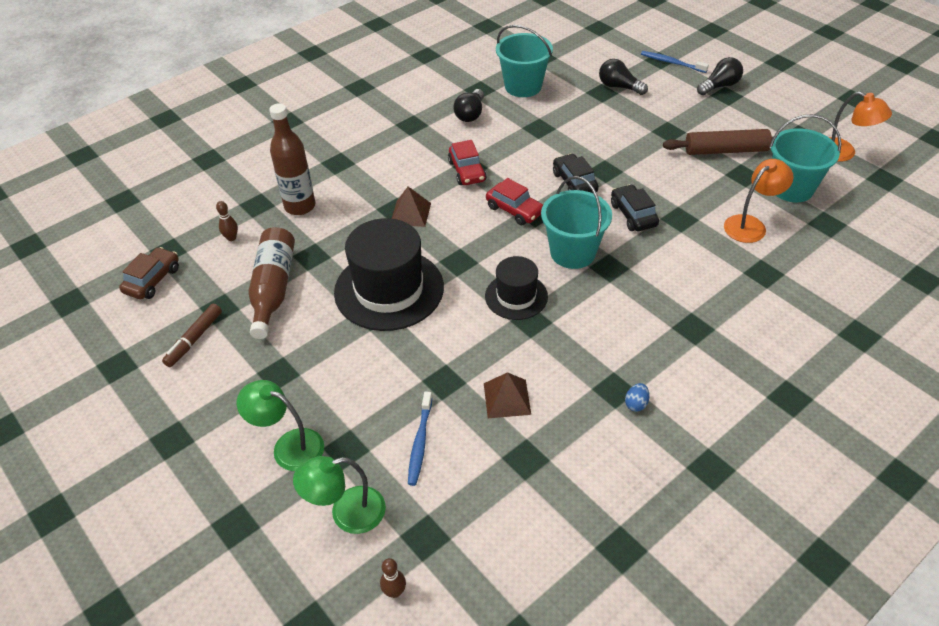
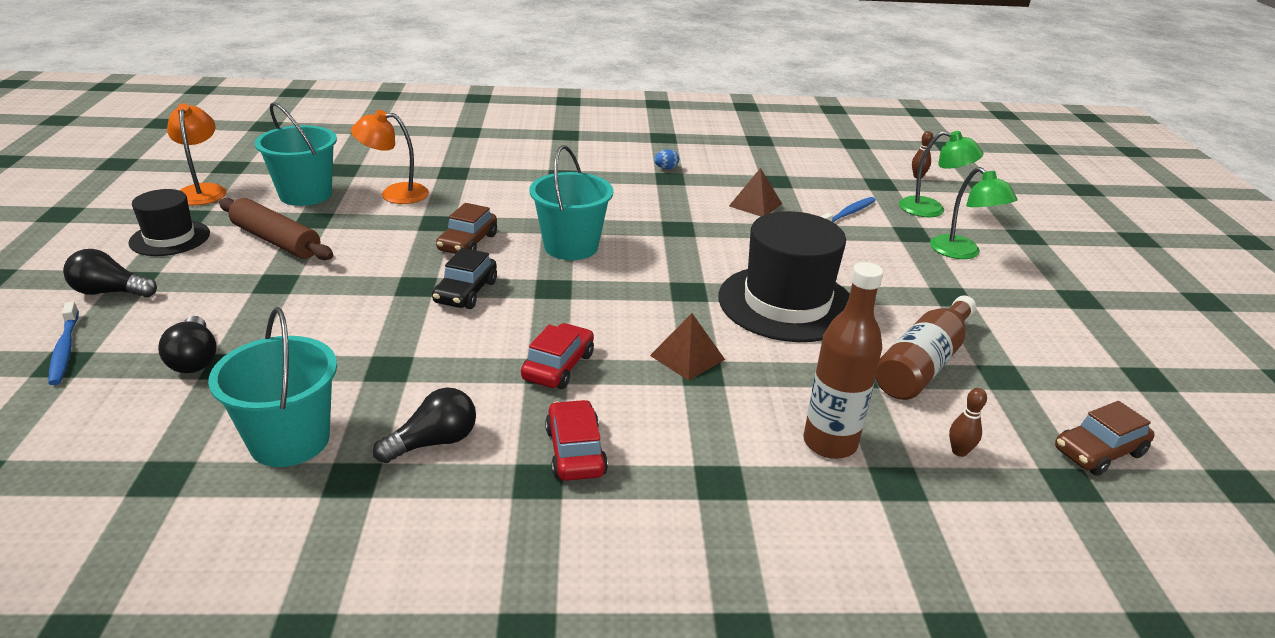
camera: 145 degrees left, 15 degrees down
brown marker [162,304,222,367] -> none
black hat [485,256,548,320] -> black hat moved to [128,189,210,256]
red car [486,178,543,225] -> red car moved to [545,399,608,481]
black car [611,184,659,231] -> brown car [436,203,497,254]

